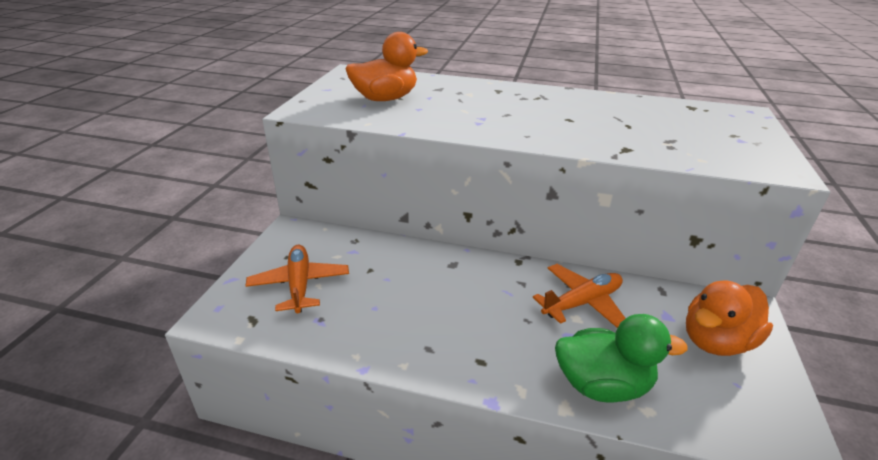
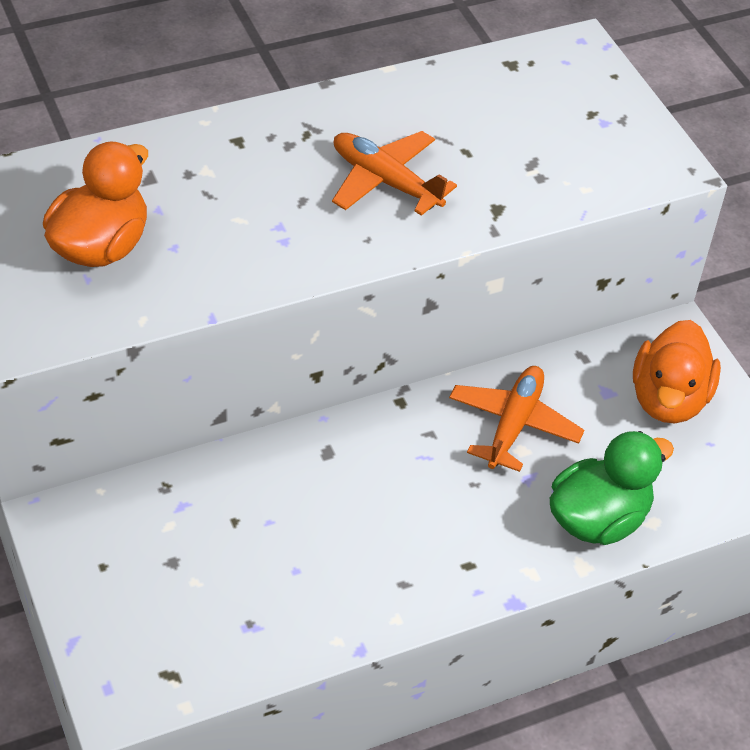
camera: 40 degrees left, 15 degrees up
orange plane [246,245,349,313] -> orange plane moved to [332,131,457,216]

